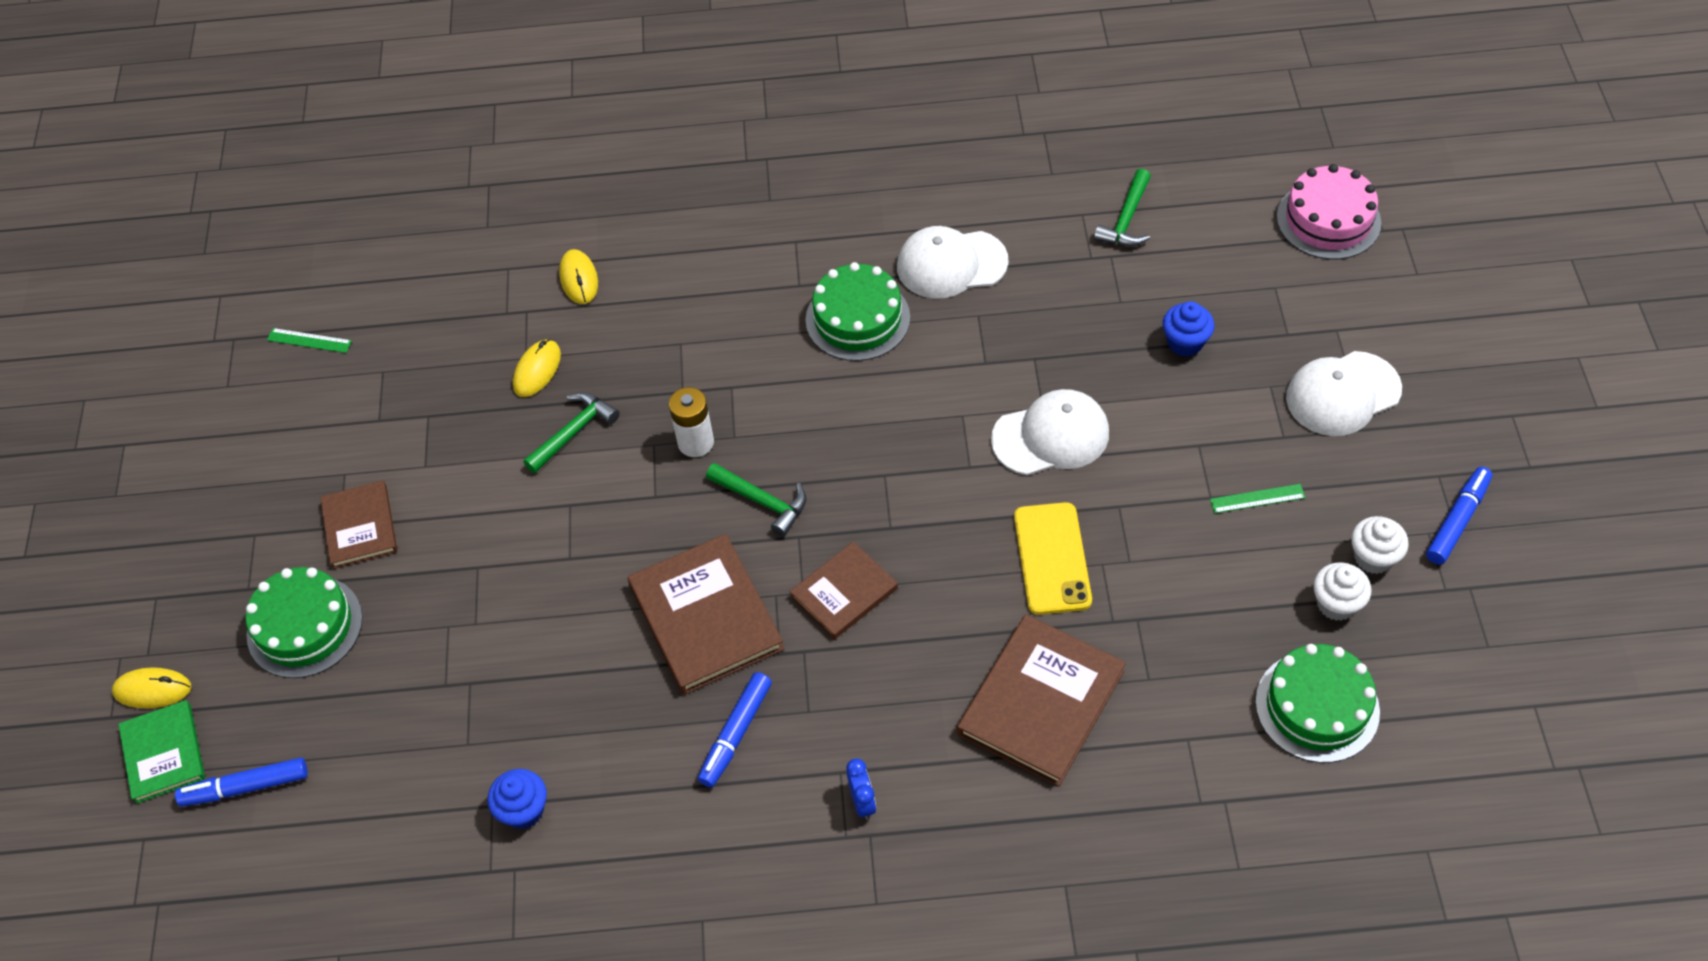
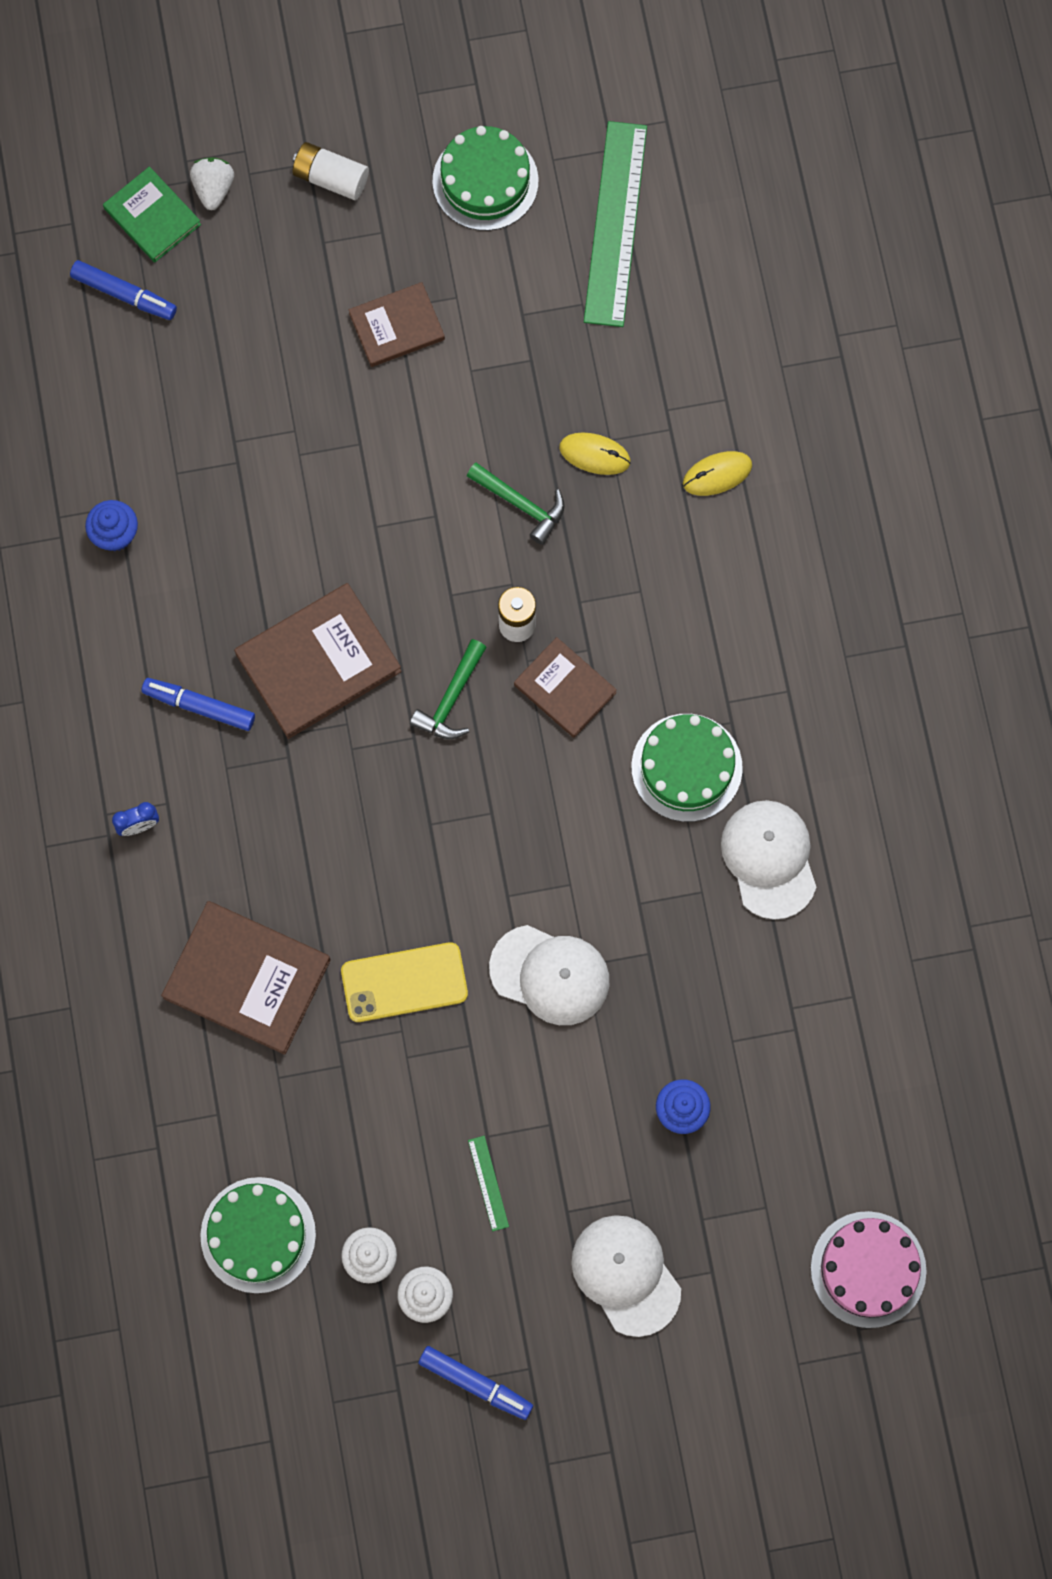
camera: 80 degrees right, 20 degrees up
yellow mouse [112,667,191,708] -> white strawberry [190,157,234,210]
green book [118,700,205,804] -> green book turned 75 degrees clockwise [103,166,201,262]
blue marker [175,757,308,807] -> blue marker turned 135 degrees clockwise [70,260,177,320]
green cake [245,567,363,678] -> green cake moved to [433,126,539,231]
green ruler [267,328,352,353] -> green ruler [584,121,647,327], size x2.48
brown book [790,541,898,640] -> brown book moved to [514,637,617,738]
white cap [991,389,1109,475] -> white cap turned 45 degrees counterclockwise [489,925,609,1025]
green hammer [1094,169,1151,247] -> none
none -> white battery [292,142,369,200]

